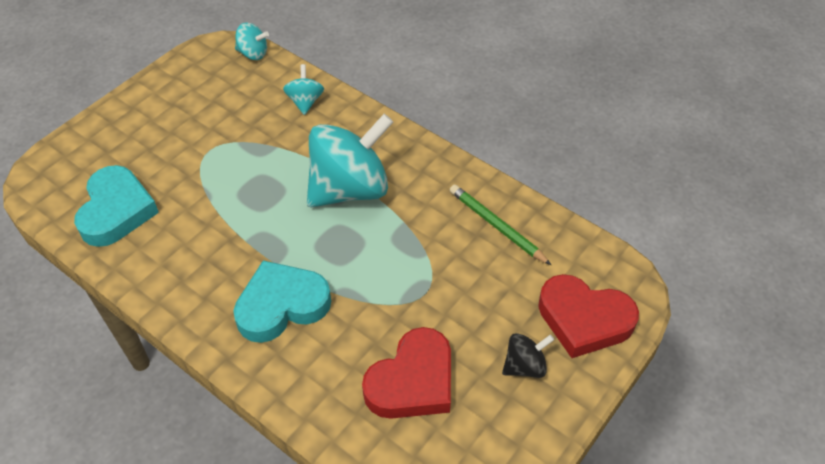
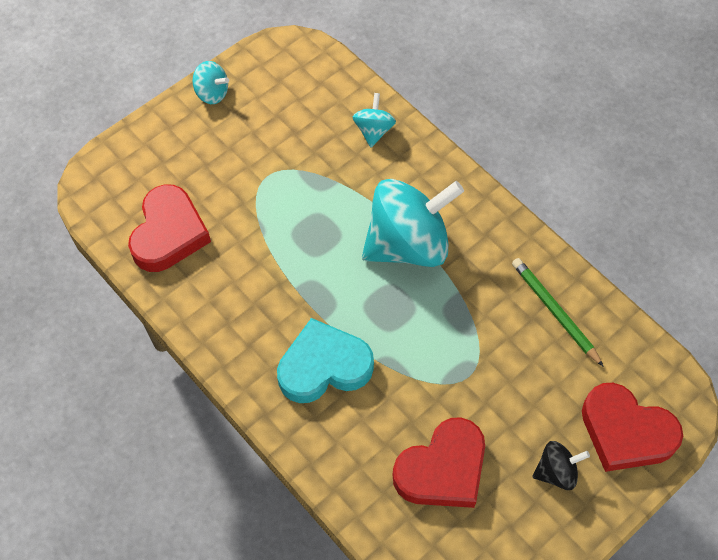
camera: 10 degrees right, 10 degrees up
turquoise heart [74,165,159,247] -> red heart [128,184,211,272]
turquoise spinning top [235,23,269,60] -> turquoise spinning top moved to [193,61,229,104]

